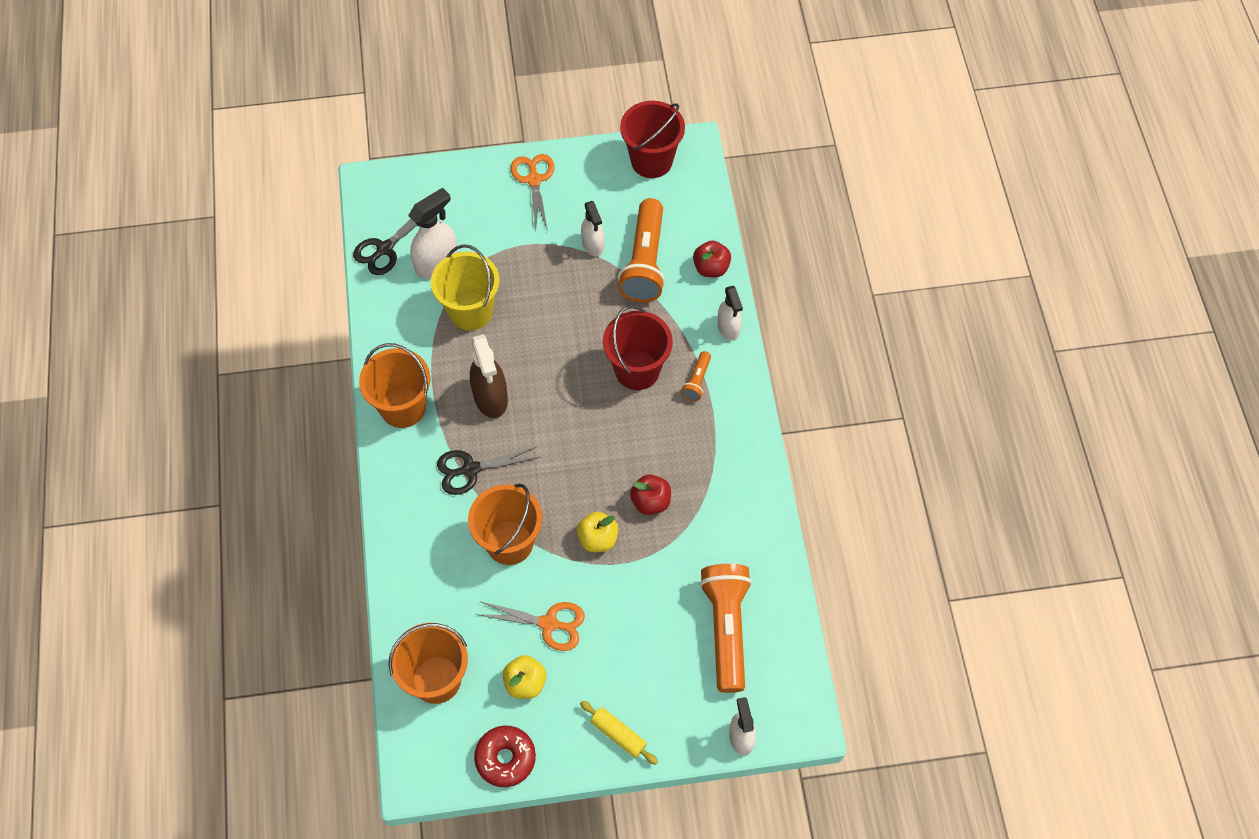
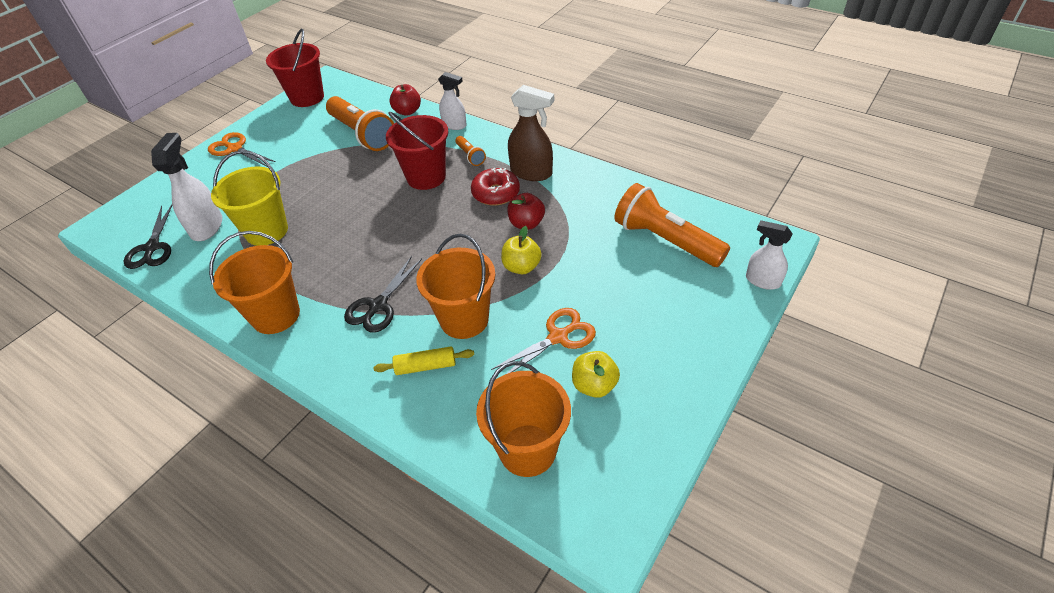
camera: 45 degrees left, 15 degrees down
brown spray bottle [470,334,508,418] -> brown spray bottle moved to [508,85,554,181]
red donut [474,726,536,787] -> red donut moved to [471,168,520,206]
yellow rolling pin [580,701,658,765] -> yellow rolling pin moved to [374,346,474,375]
white spray bottle [581,201,604,256] -> none

